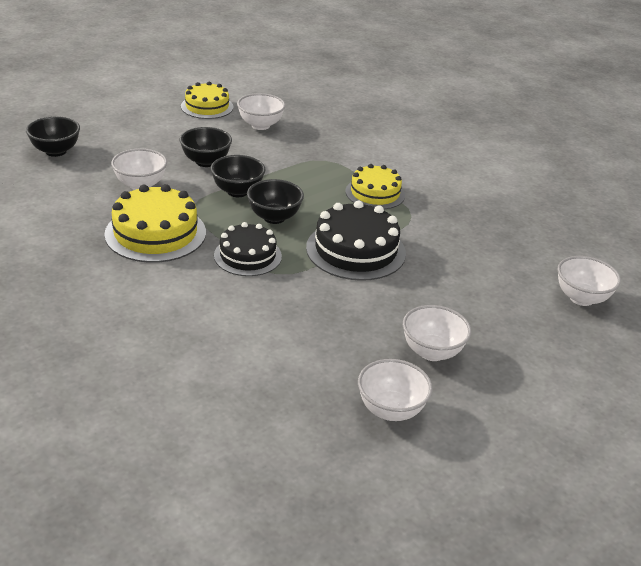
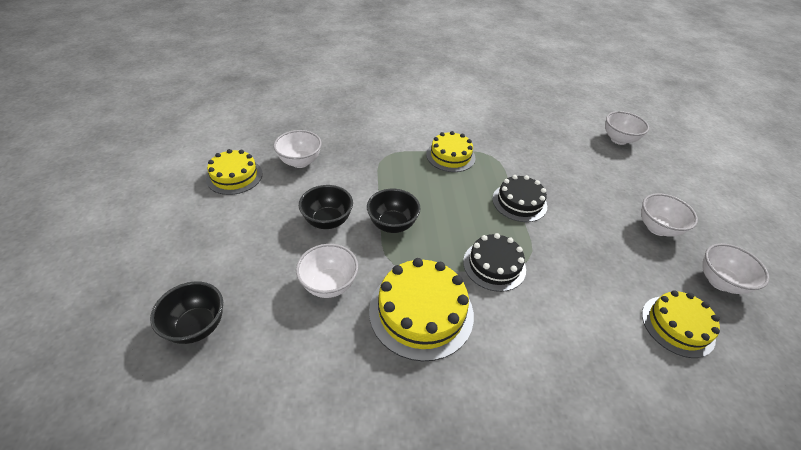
camera: 55 degrees left, 10 degrees up
black bowl [247,179,304,224] -> none
black cake [306,201,406,281] -> black cake [492,175,547,222], size x0.66
none -> yellow cake [642,290,720,358]

